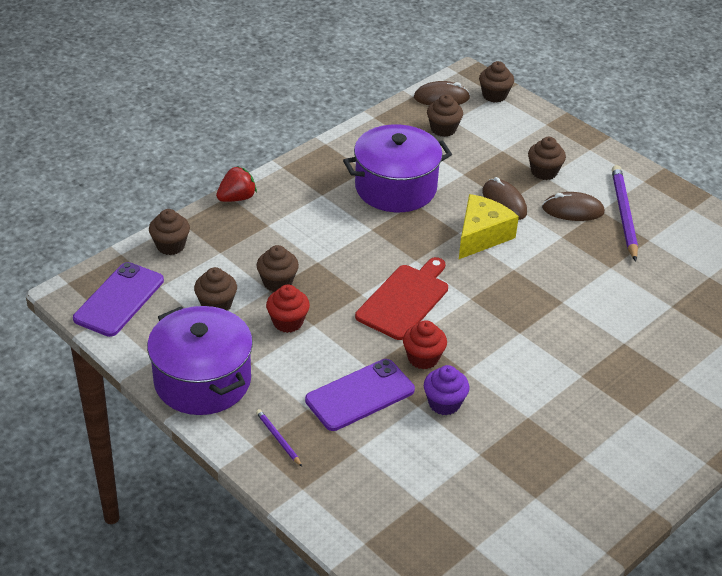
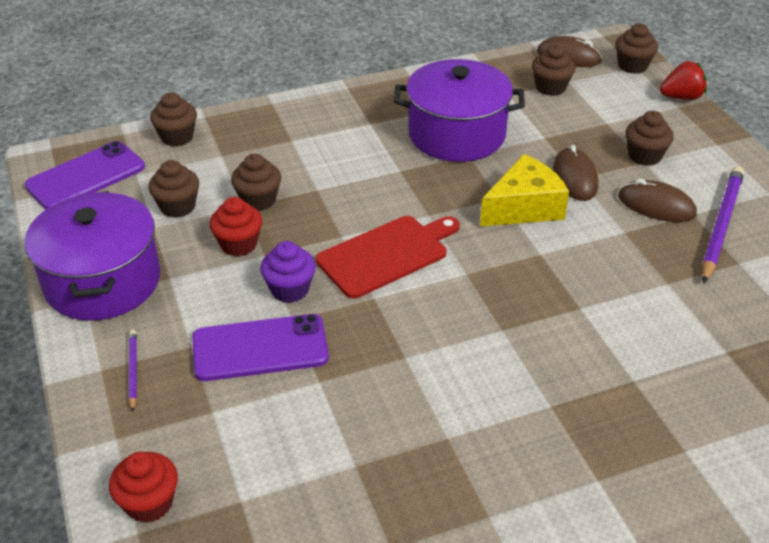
camera: 25 degrees right, 0 degrees up
red strawberry [216,166,257,202] -> red strawberry moved to [660,61,707,100]
red cupcake [403,320,447,369] -> red cupcake moved to [109,452,178,523]
purple cupcake [424,365,469,415] -> purple cupcake moved to [260,241,316,303]

